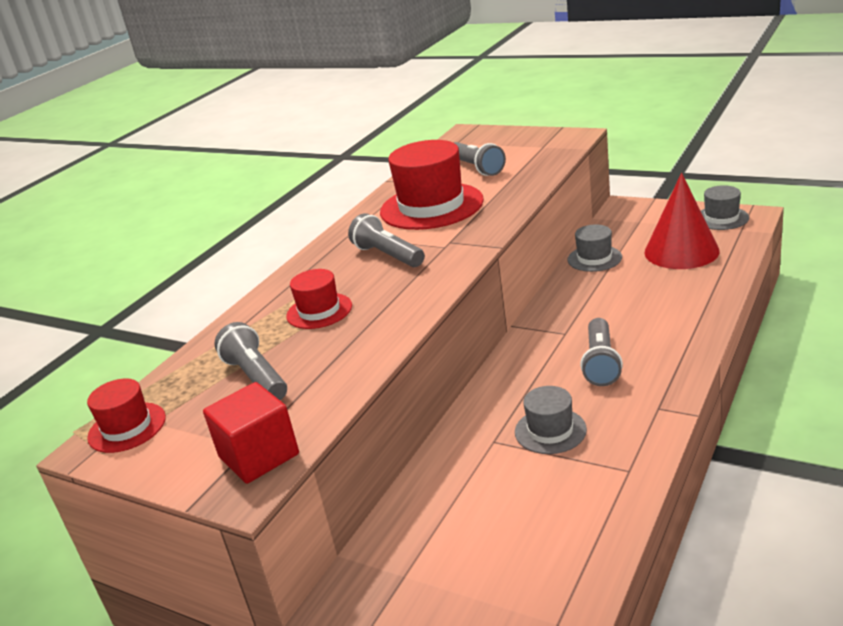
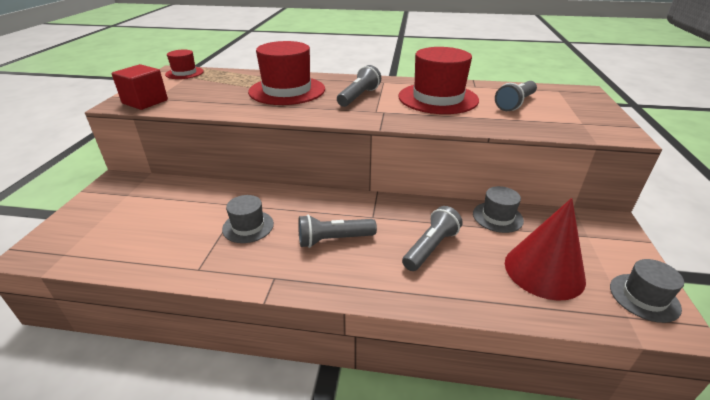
camera: 65 degrees right, 5 degrees up
grey flashlight [214,322,287,400] -> grey flashlight moved to [402,206,463,271]
red hat [286,269,352,329] -> red hat [248,41,325,105], size x1.88

